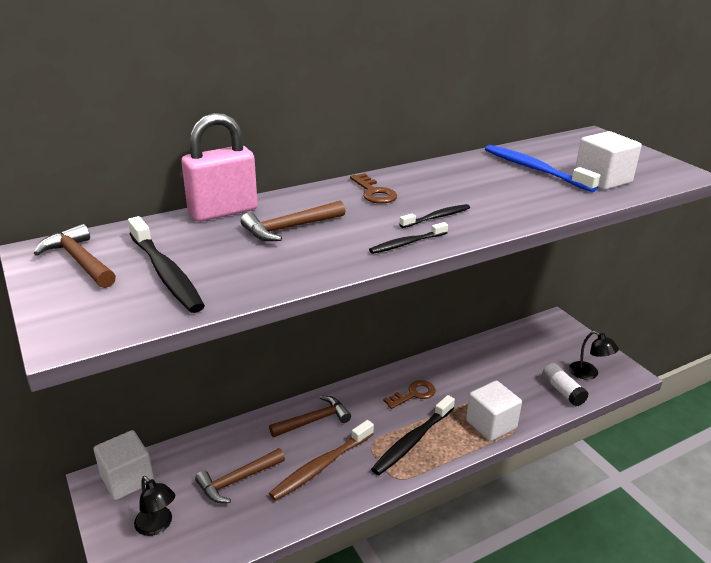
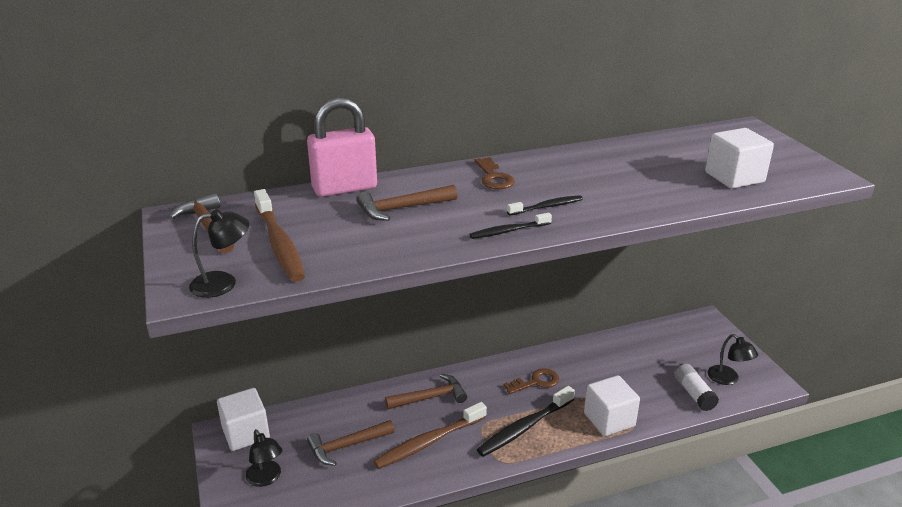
camera: 10 degrees right, 0 degrees up
black toothbrush [128,216,205,313] -> brown toothbrush [254,189,305,282]
blue toothbrush [485,145,600,192] -> none
none -> black lamp [189,209,249,298]

